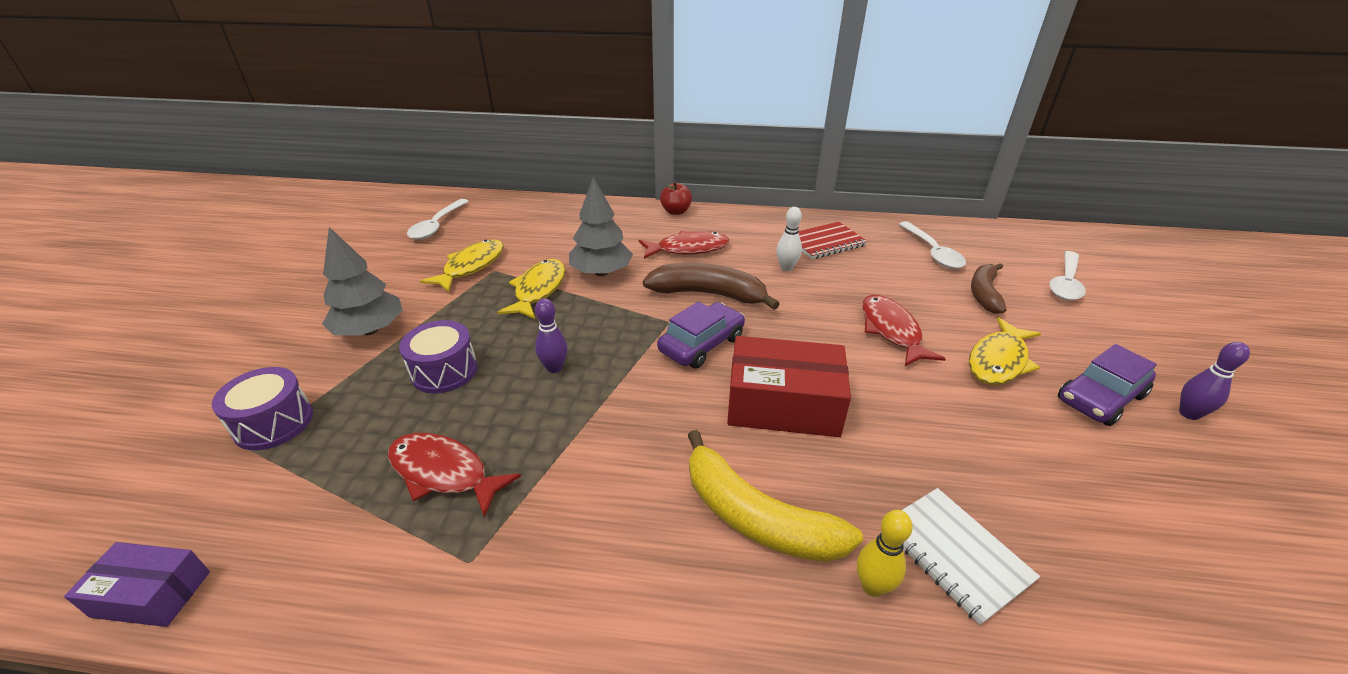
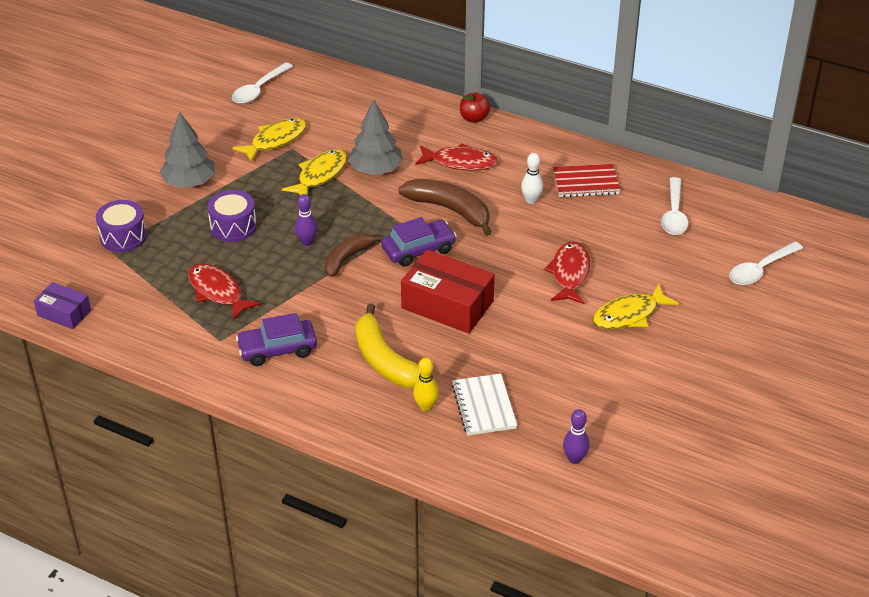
camera: 20 degrees right, 5 degrees up
brown banana [971,263,1006,314] -> brown banana moved to [325,234,384,277]
purple car [1058,344,1157,426] -> purple car moved to [236,313,317,366]
purple bowling pin [1179,342,1250,420] -> purple bowling pin moved to [563,409,590,464]

